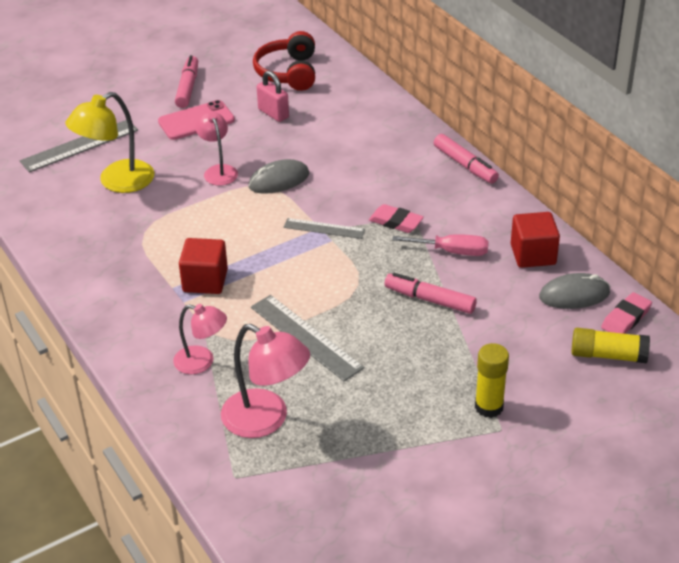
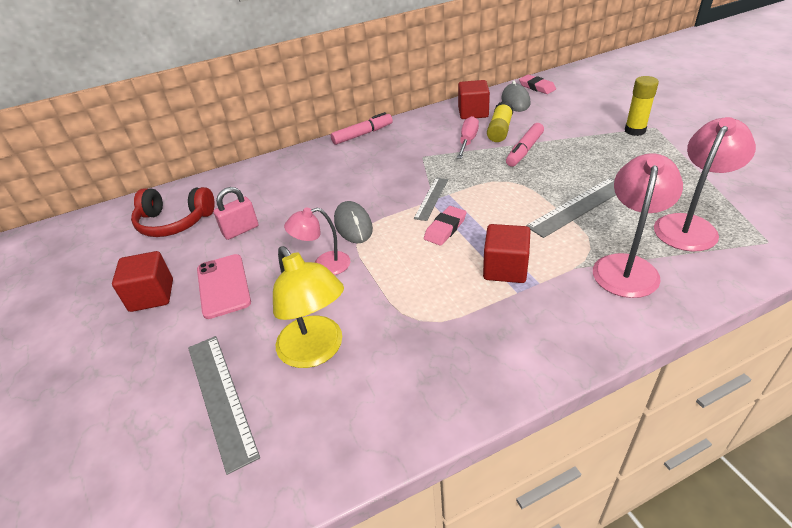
camera: 80 degrees left, 0 degrees up
pink lamp [173,304,227,374] -> pink lamp [593,153,683,298], size x1.58
pink marker [175,55,198,108] -> red cube [112,251,173,312]
pink eraser [369,204,424,233] -> pink eraser moved to [424,206,467,246]
yellow glue stick [571,328,650,363] -> yellow glue stick moved to [487,101,514,142]

